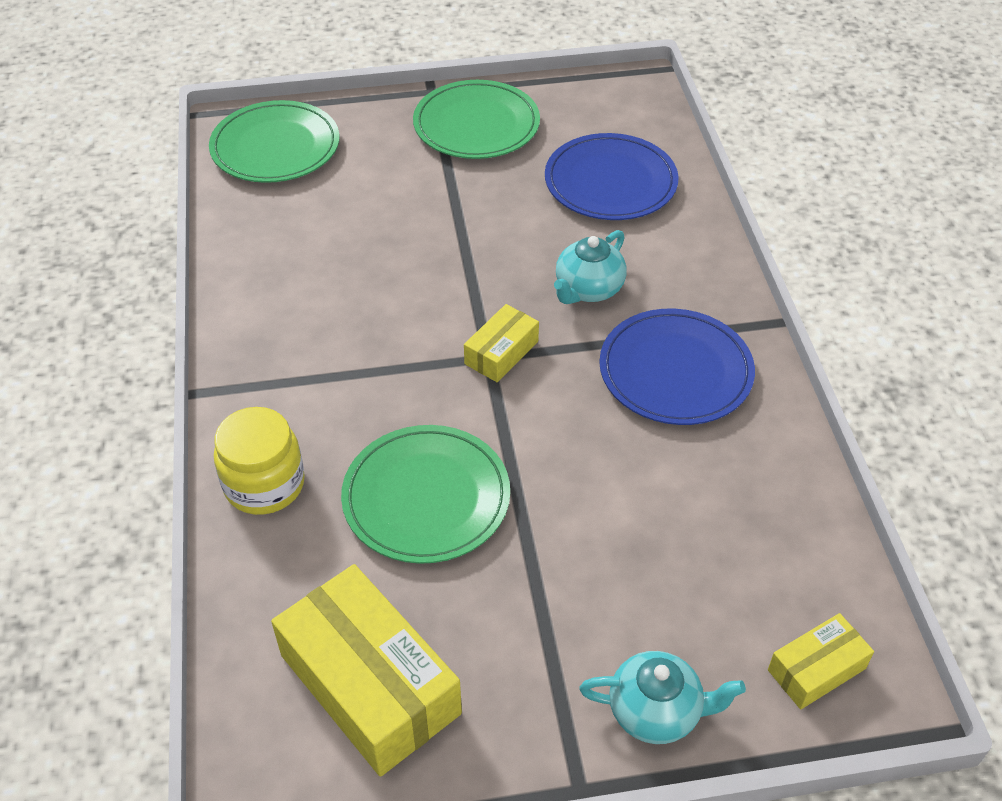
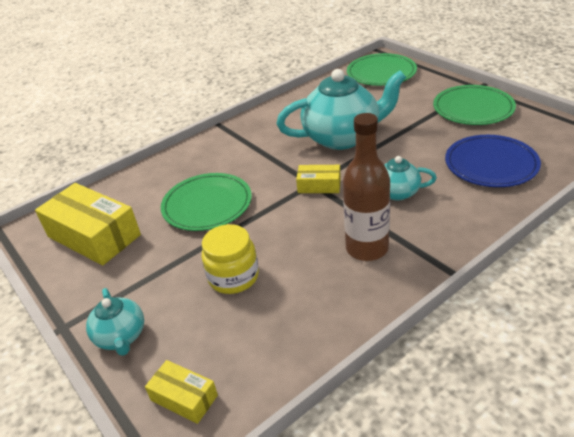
camera: 65 degrees right, 10 degrees down
yellow jar [214,407,305,515] -> yellow jar moved to [202,224,259,294]
yellow box [271,564,462,777] -> yellow box turned 75 degrees counterclockwise [35,183,141,265]
blue plate [599,309,755,425] -> brown bottle [343,113,390,261]
none -> turquoise teapot [276,69,406,150]

